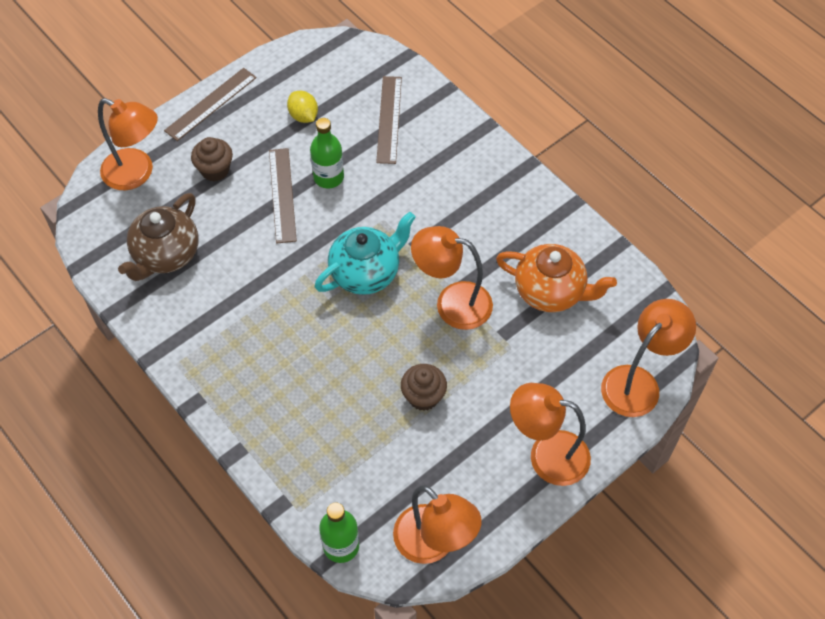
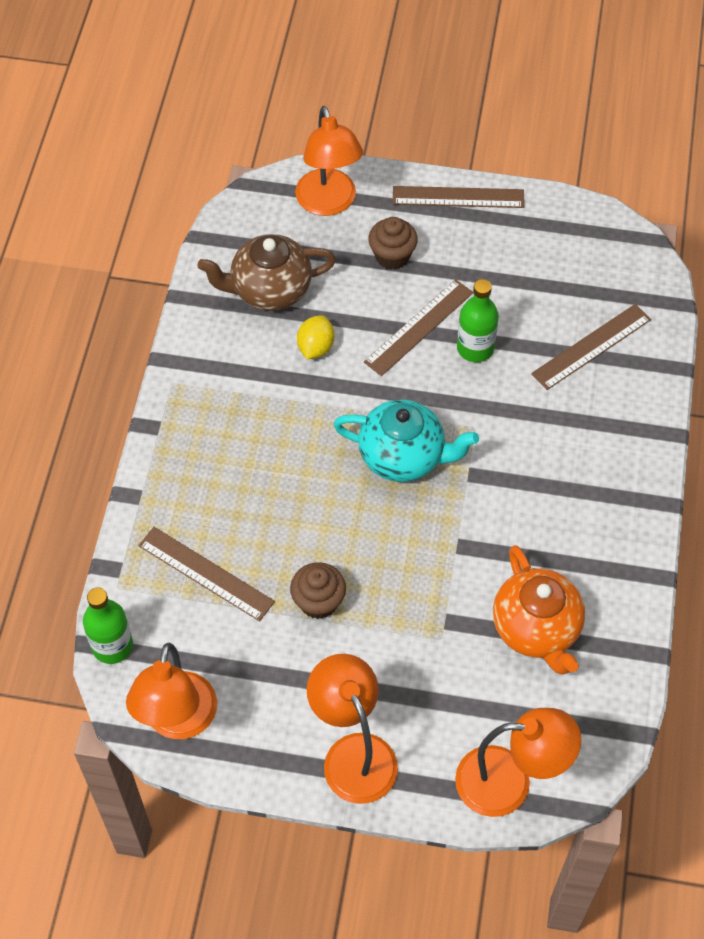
camera: 50 degrees right, 0 degrees up
yellow lemon [287,91,318,123] -> yellow lemon moved to [297,315,334,359]
orange lamp [411,226,493,330] -> none
none -> brown ruler [138,527,275,621]

